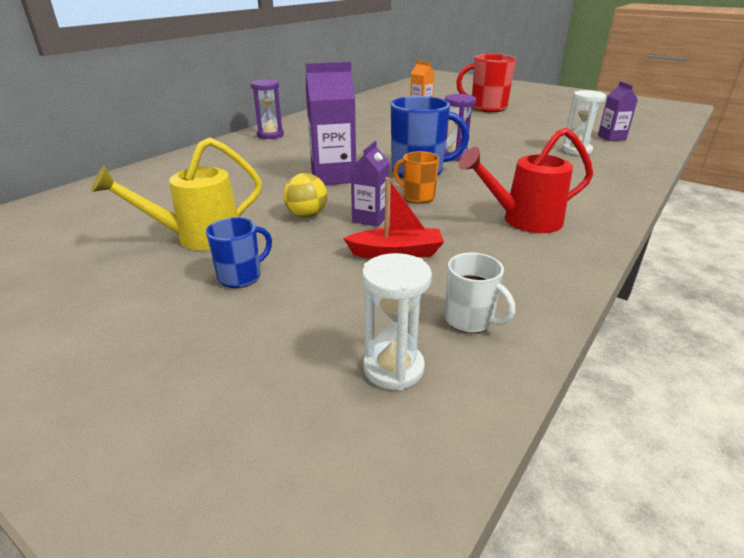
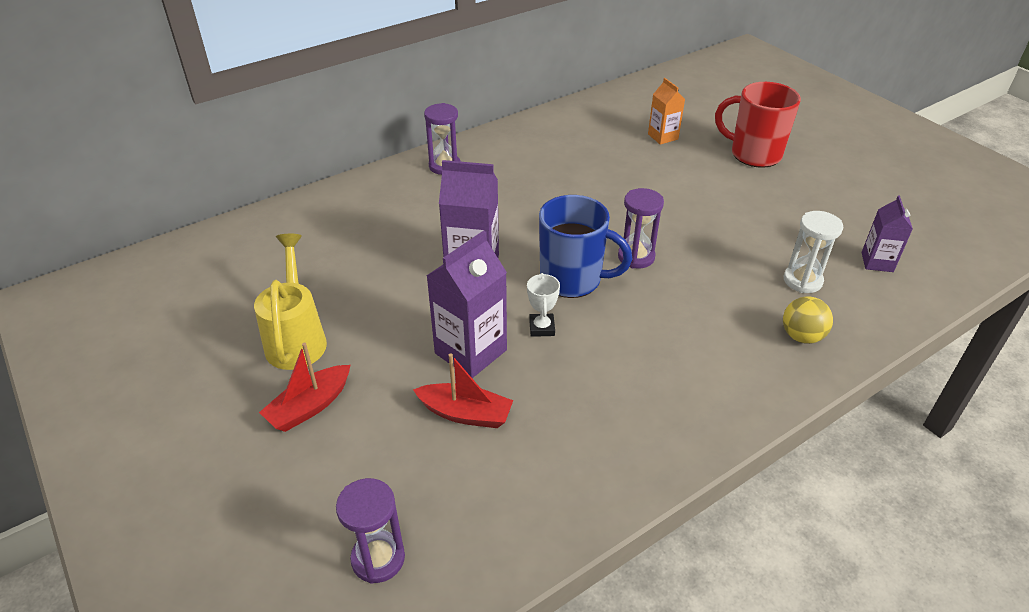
camera: 20 degrees right, 10 degrees up
yellow watering can [91,137,262,250] -> yellow watering can turned 90 degrees clockwise [254,234,327,370]
blue mug [206,217,272,288] -> red boat [259,343,351,432]
yellow ball [283,173,327,218] -> yellow ball moved to [783,296,833,344]
purple carton [351,141,389,227] -> purple carton [427,230,507,378], size x1.69
white hourglass [362,253,432,390] -> purple hourglass [336,478,405,584]
orange mug [394,151,439,204] -> white trophy [527,273,560,337]
white mug [445,253,515,333] -> none
red watering can [459,128,593,233] -> none

